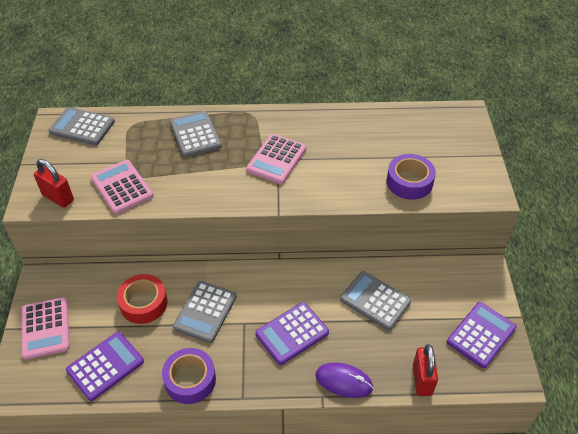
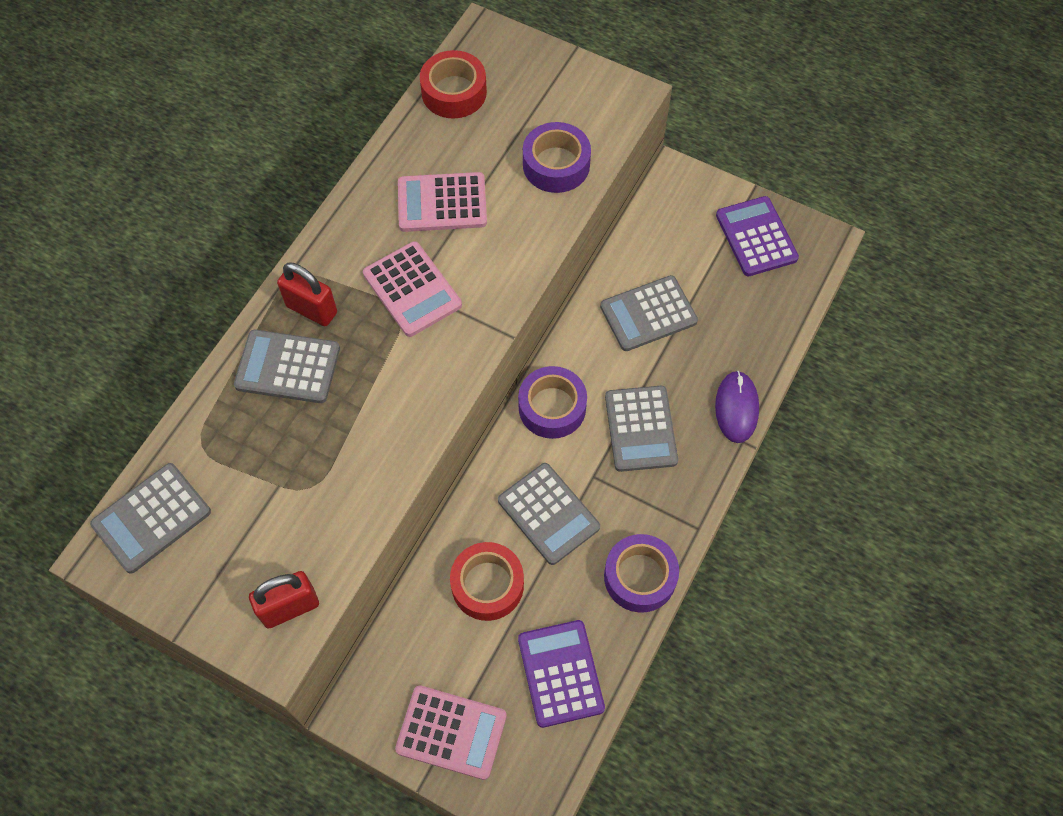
camera: 60 degrees left, 15 degrees up
pink calculator [91,160,153,214] -> pink calculator moved to [398,172,487,232]
purple calculator [255,302,329,365] -> grey calculator [605,386,678,472]
purple mouse [316,362,373,398] -> purple mouse turned 45 degrees counterclockwise [715,371,759,443]
red padlock [413,344,438,396] -> red padlock moved to [277,262,337,326]
none -> red tape [420,50,487,119]
none -> purple tape [518,366,587,439]

